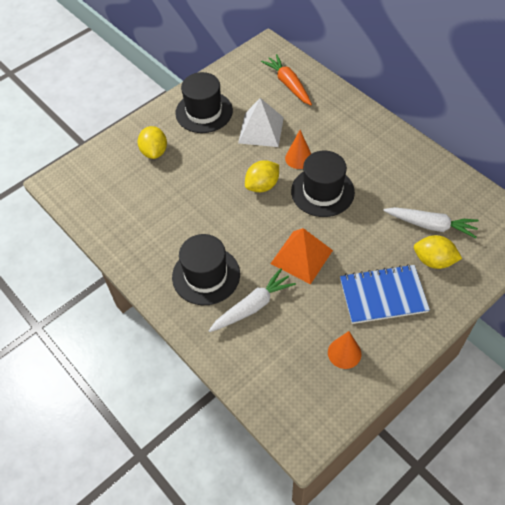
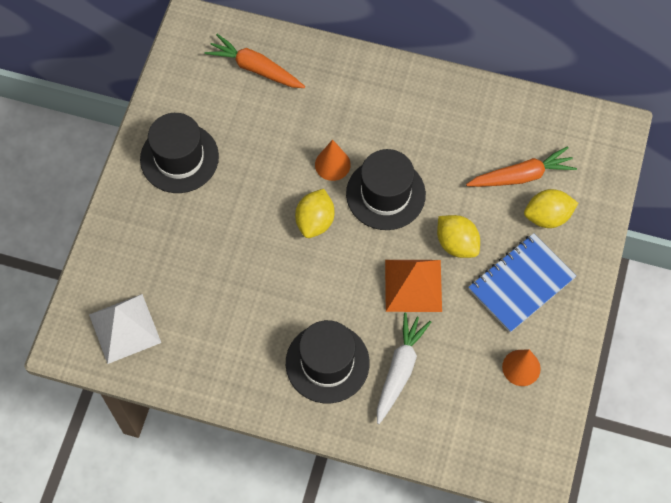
camera: 35 degrees left, 10 degrees up
yellow lemon [138,126,167,159] -> yellow lemon moved to [437,215,480,258]
white pyramid [238,98,284,147] -> white pyramid moved to [89,294,161,364]
white carrot [383,207,479,238] -> orange carrot [466,146,577,187]

